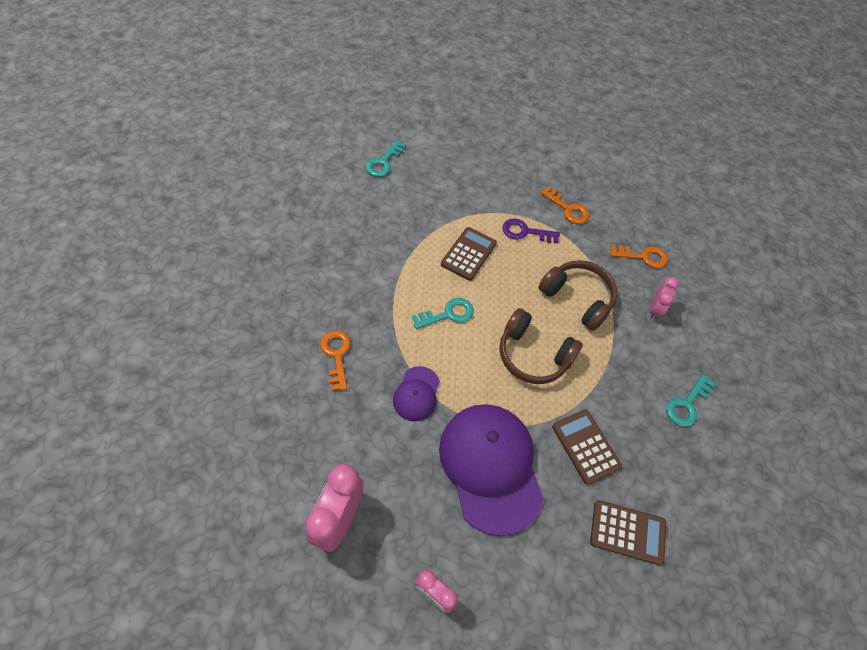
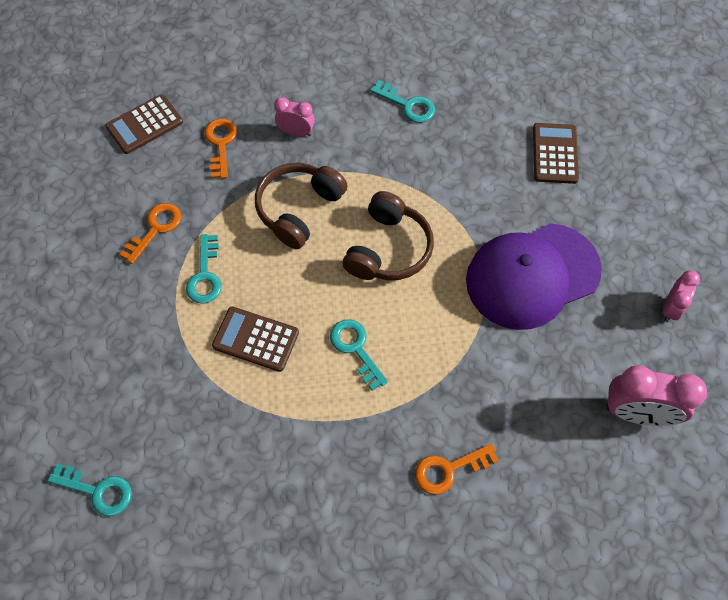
camera: 95 degrees left, 5 degrees up
purple cap [393,366,440,421] -> none
purple key [502,219,560,243] -> turquoise key [186,234,222,304]
brown calculator [552,409,622,485] -> brown calculator moved to [105,94,183,154]

